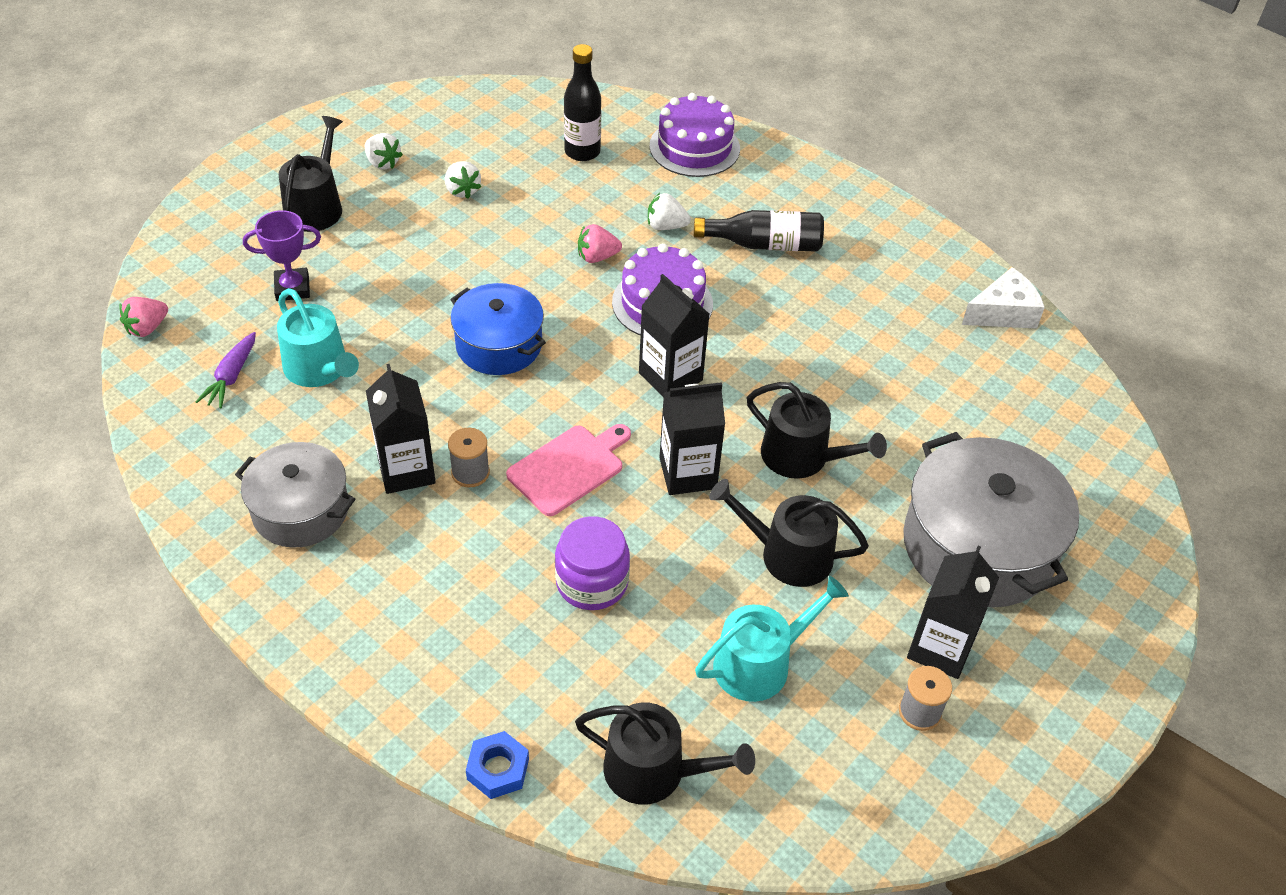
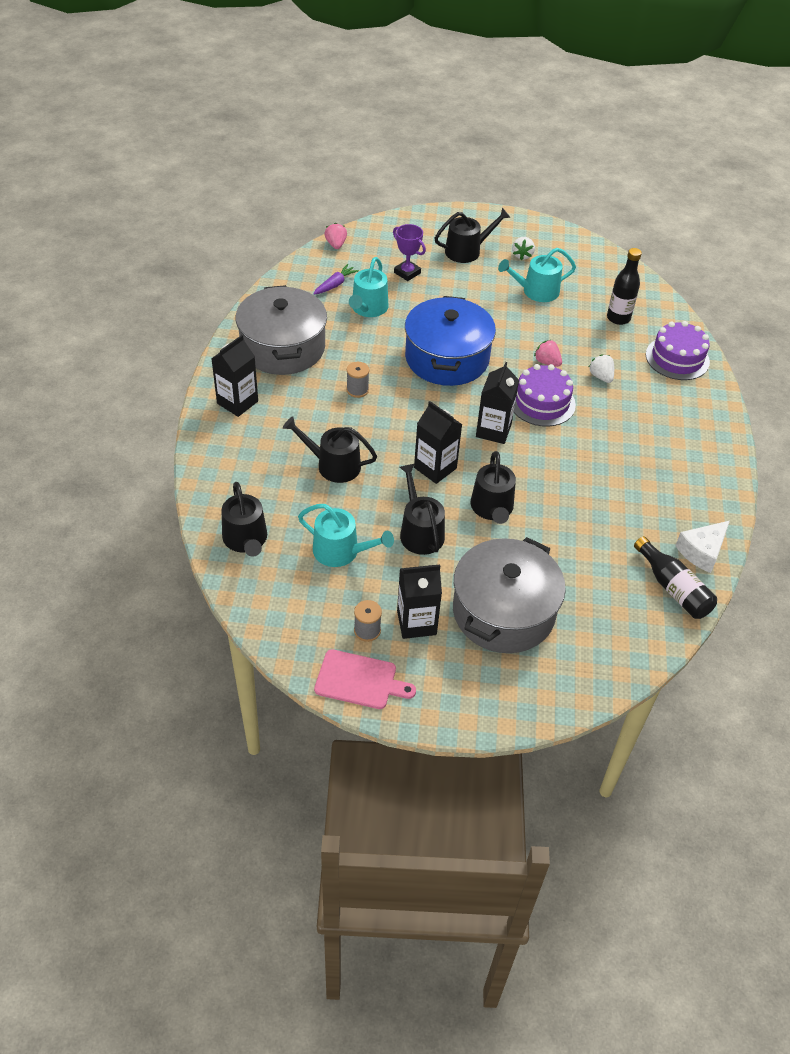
camera: 55 degrees right, 0 degrees up
pink strawberry [119,297,168,337] -> pink strawberry turned 75 degrees clockwise [324,223,347,249]
purple carrot [195,332,256,408] -> purple carrot turned 150 degrees clockwise [313,264,359,294]
grey pot [235,442,355,548] -> grey pot [236,285,327,375], size x1.59
black carton [366,364,436,494] -> black carton moved to [211,335,258,417]
white strawberry [445,161,481,199] -> turquoise watering can [498,248,576,302]
blue pot [450,283,546,375] -> blue pot [405,296,496,386], size x1.59
blue nut [466,731,529,799] -> none
pink cutting board [506,424,631,516] -> pink cutting board moved to [314,649,416,709]
purple jar [555,516,630,610] -> black watering can [283,416,377,483]
black bottle [694,210,824,252] -> black bottle moved to [634,536,717,619]
white cheese [962,267,1045,329] -> white cheese turned 105 degrees clockwise [675,521,730,573]

